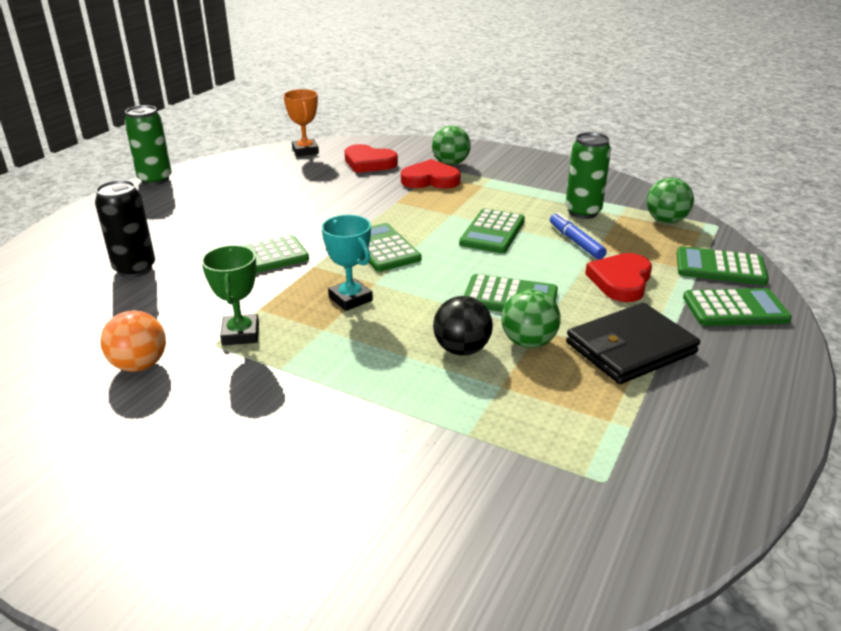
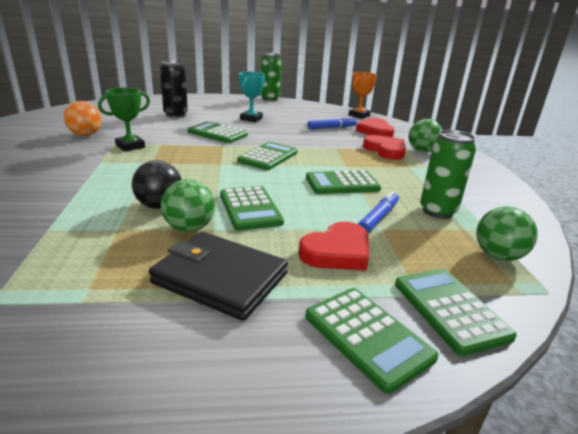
camera: 55 degrees right, 5 degrees down
turquoise trophy [322,215,373,311] -> turquoise trophy moved to [239,72,265,122]
red heart [585,253,652,302] -> red heart turned 150 degrees clockwise [298,222,369,271]
none -> blue marker [308,117,356,129]

